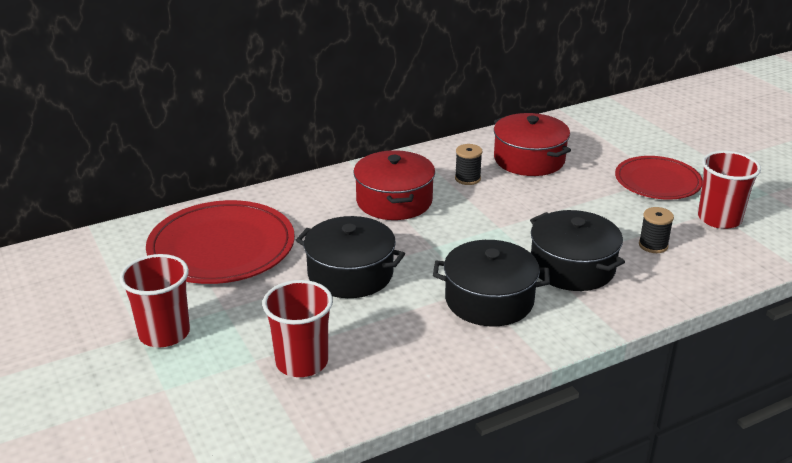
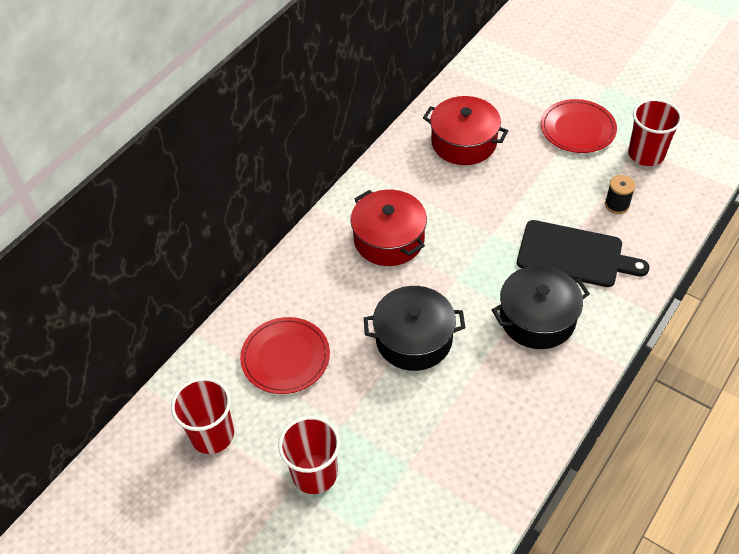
camera: 25 degrees left, 20 degrees up
red plate [146,200,295,284] -> red plate [240,317,330,394], size x0.65
red cup [262,280,333,377] -> red cup moved to [171,378,234,454]
black spool [455,144,483,185] -> none
black pot [530,210,625,291] -> black cutting board [517,220,650,287]

